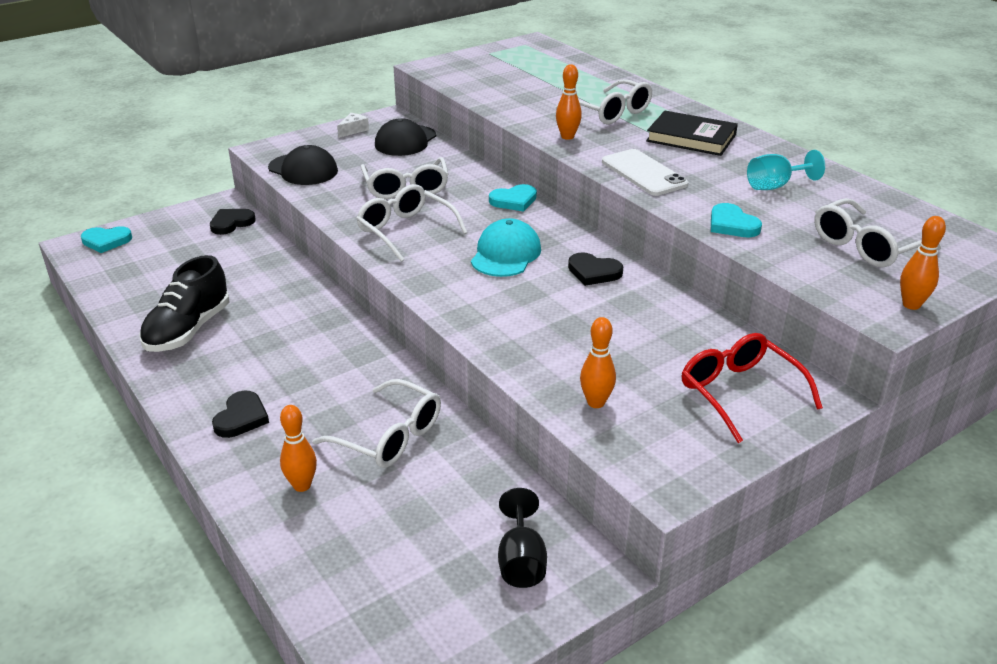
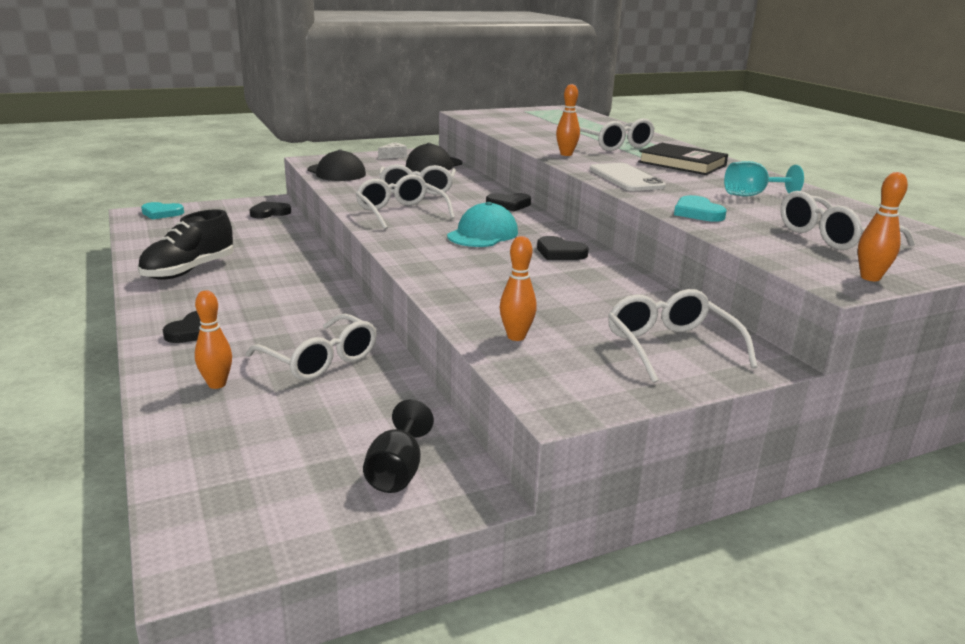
camera: 10 degrees right, 10 degrees down
turquoise heart [489,184,537,211] -> black heart [486,193,531,212]
red glasses [682,333,823,443] -> white glasses [608,289,758,383]

